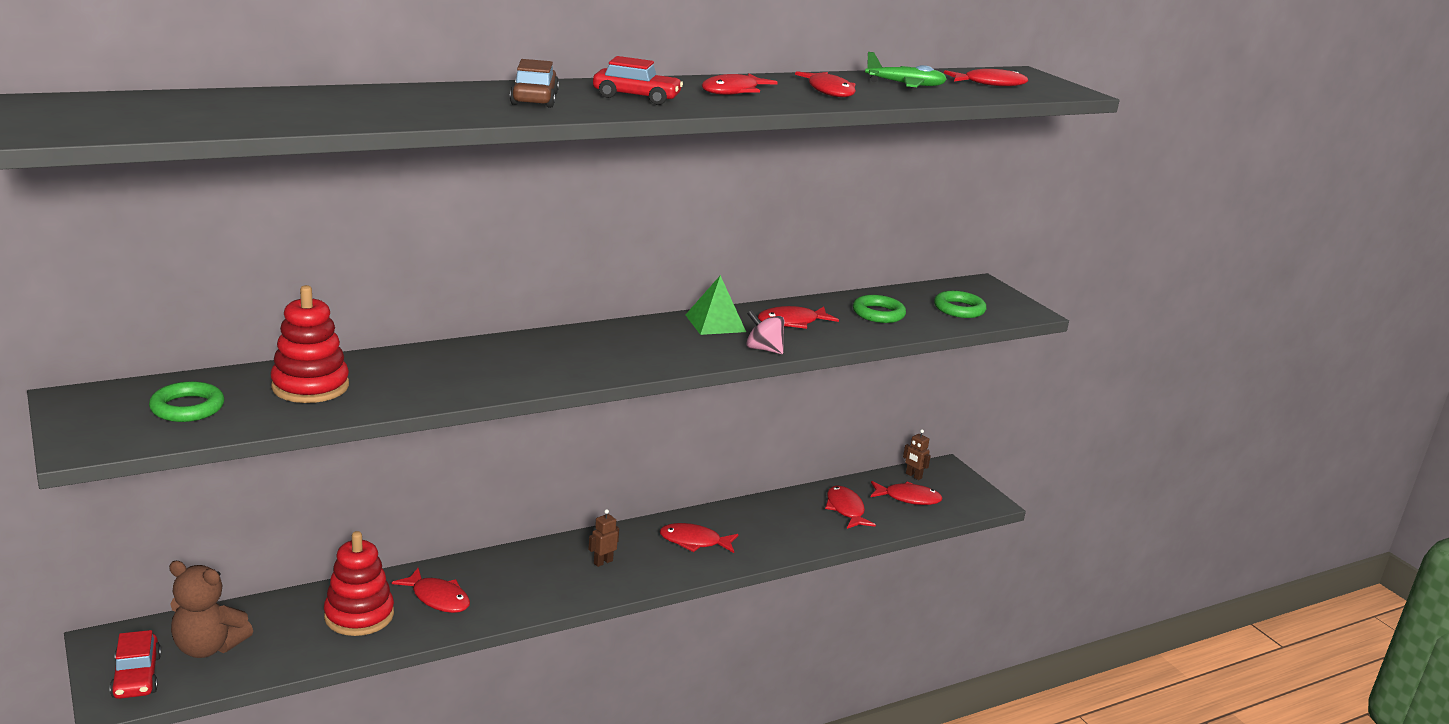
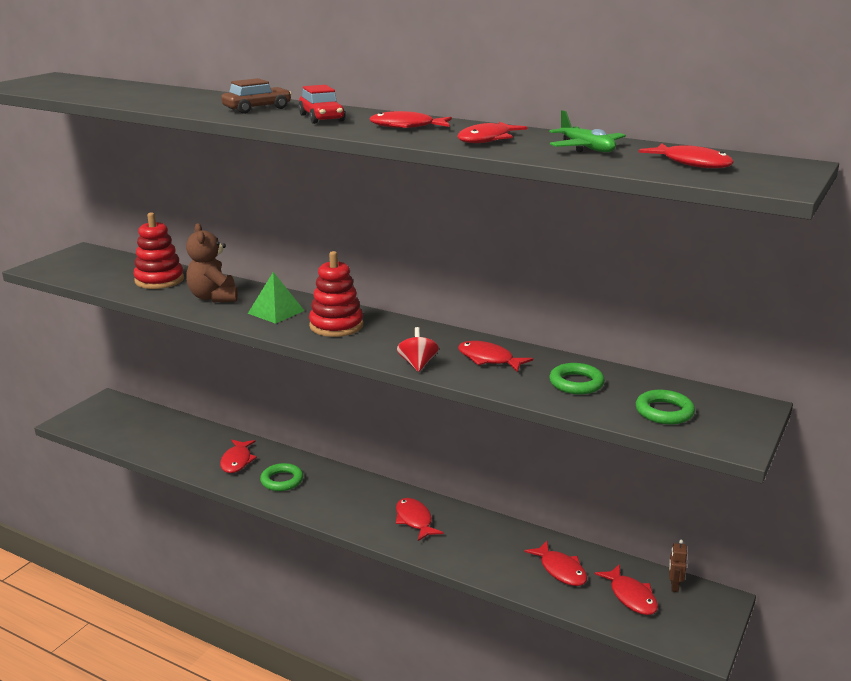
camera: 60 degrees right, 0 degrees up
red car [110,630,161,699] -> none
green ring [149,381,224,422] -> green ring moved to [260,463,303,491]
brown teddy bear [169,561,253,658] -> brown teddy bear moved to [186,223,238,302]
red stacking toy [324,531,394,636] -> red stacking toy moved to [309,251,363,337]
brown robot [588,509,619,567] -> none
green pyramid [686,275,746,335] -> green pyramid moved to [248,272,305,324]
pink spinning top [746,310,785,354] -> red spinning top [397,327,439,372]
red fish [825,486,876,529] -> red fish turned 105 degrees clockwise [524,541,587,586]

